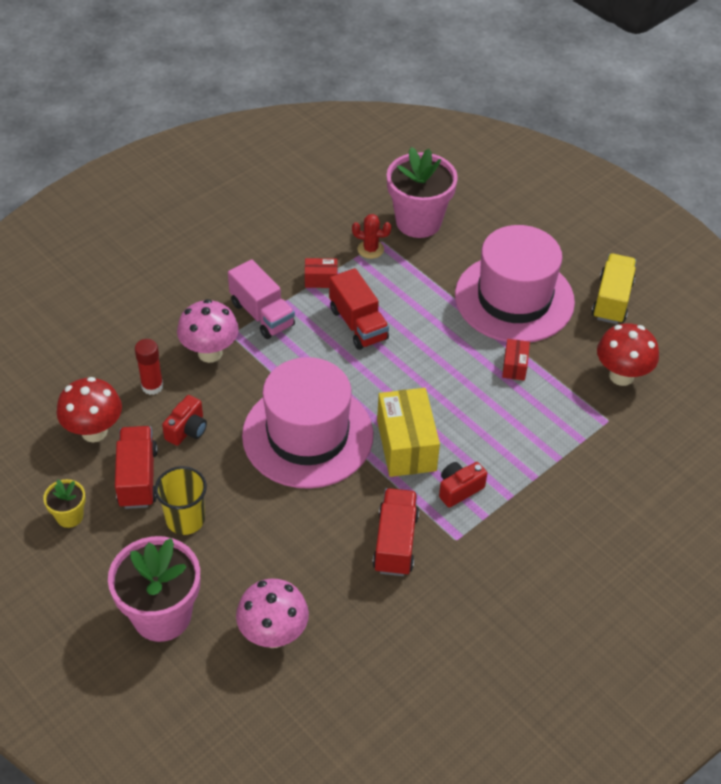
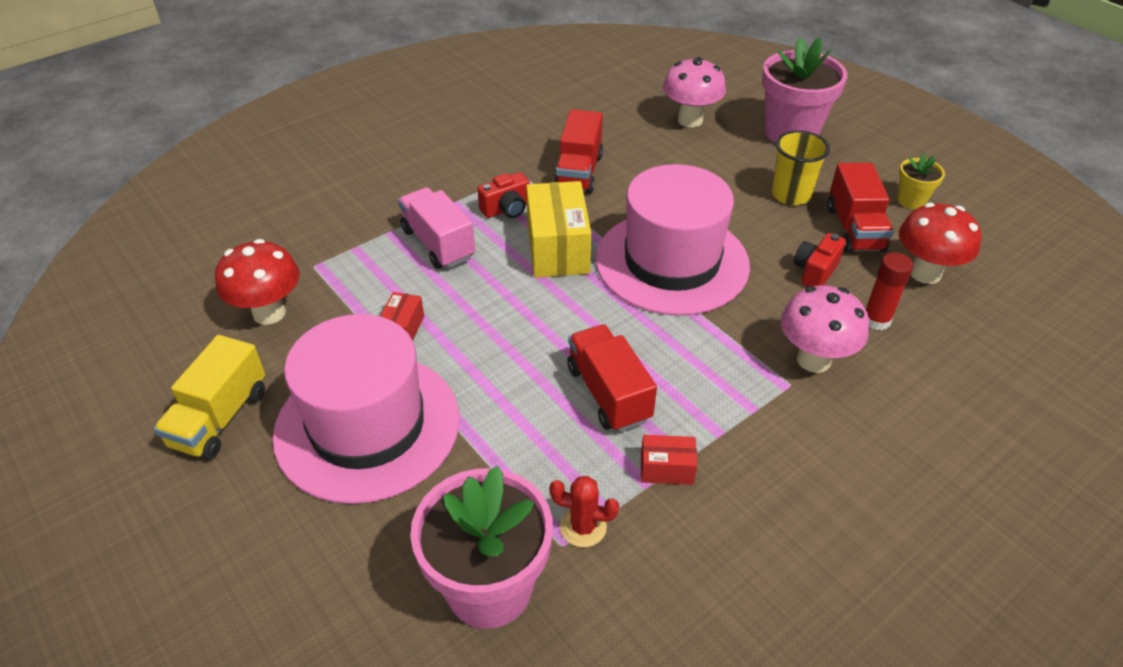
camera: 175 degrees left, 5 degrees down
pink truck [228,259,295,339] -> pink truck moved to [398,187,475,269]

